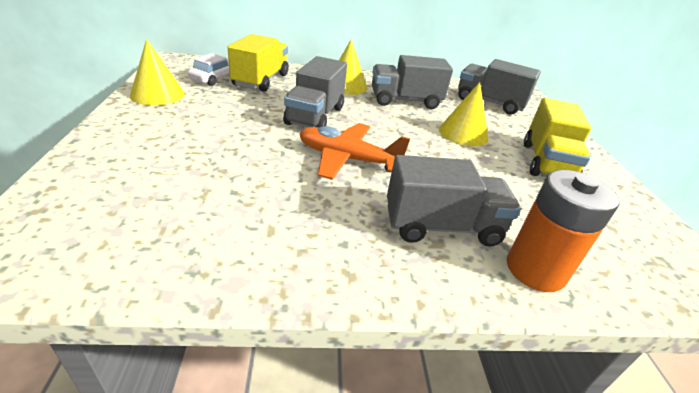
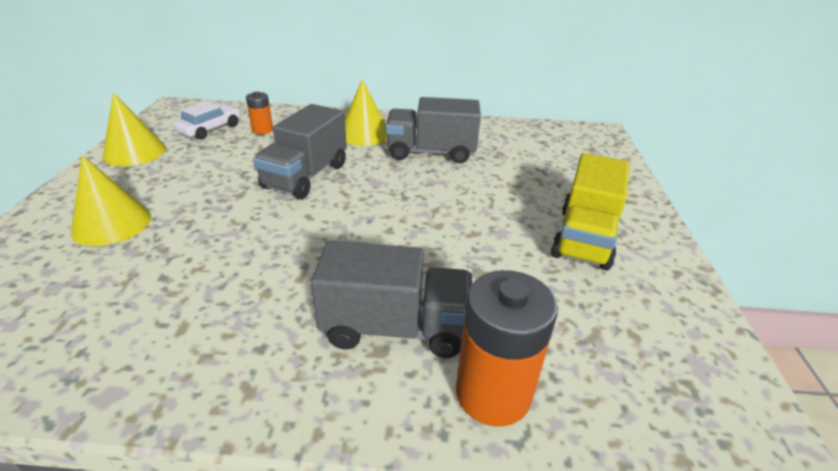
camera: 10 degrees right, 0 degrees up
yellow truck [228,34,289,92] -> orange battery [246,92,273,135]
orange plane [299,123,410,180] -> none
yellow cone [439,82,488,146] -> yellow cone moved to [71,155,151,246]
grey truck [458,59,541,115] -> none

